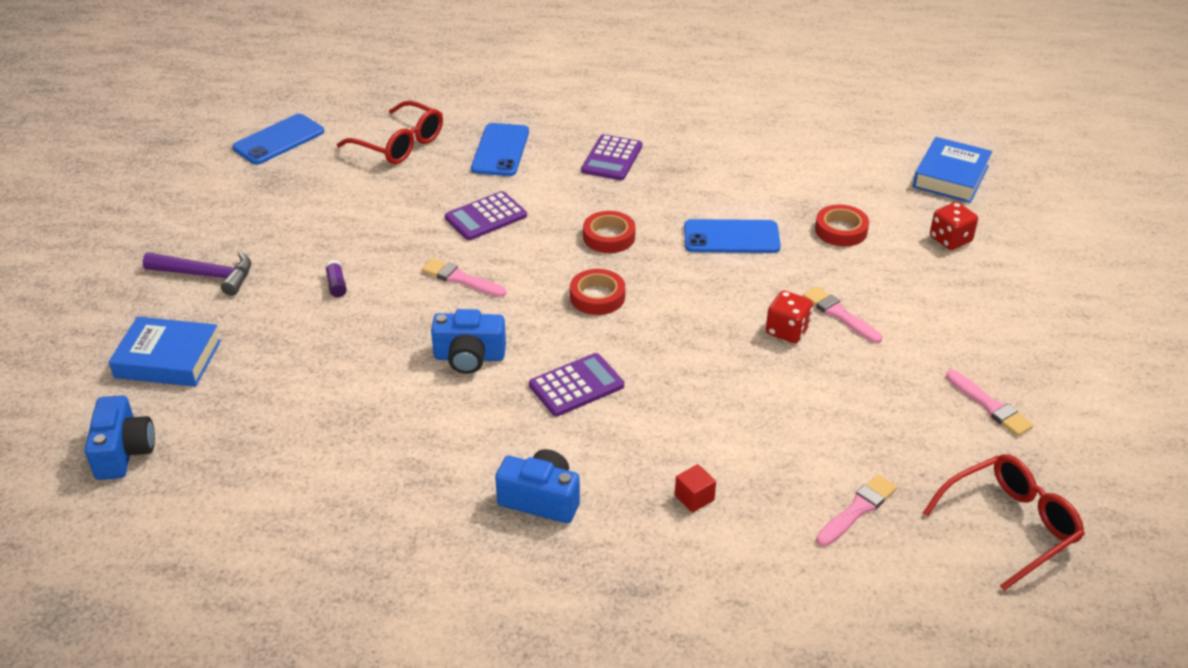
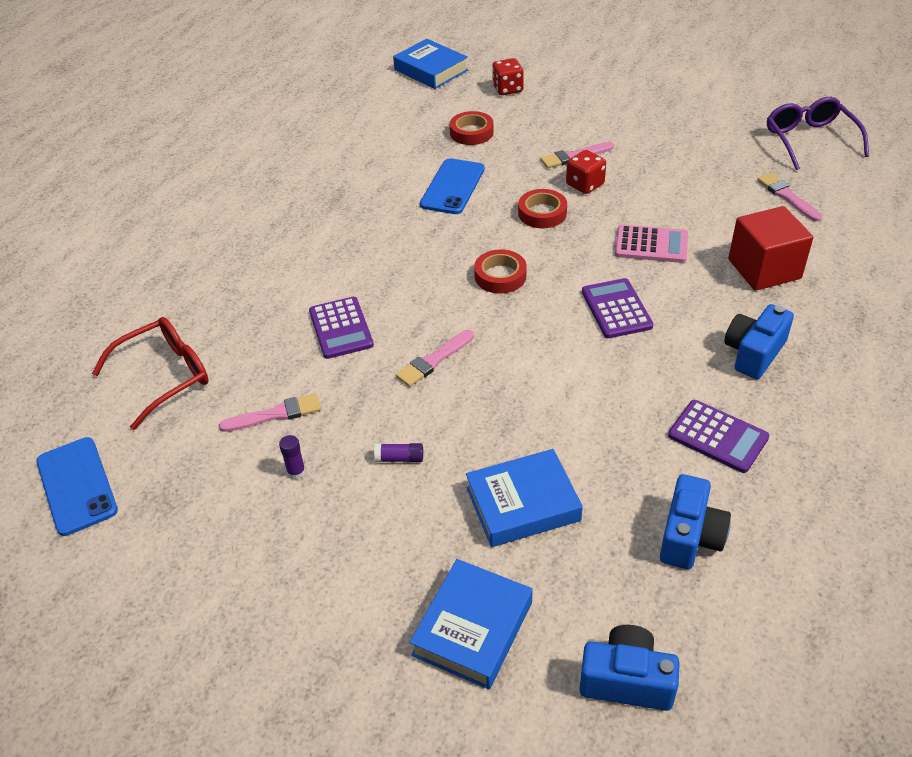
camera: 70 degrees left, 5 degrees up
purple hammer [143,251,251,296] -> none
blue camera [431,309,506,374] -> blue camera moved to [660,474,731,569]
blue phone [471,123,529,176] -> none
purple calculator [581,134,642,180] -> purple calculator moved to [668,400,770,473]
red tape [583,211,636,253] -> red tape moved to [518,189,567,228]
red cube [675,464,716,513] -> red cube [728,206,813,291], size x2.30
red glasses [923,454,1085,591] -> purple glasses [767,97,869,170]
pink brush [946,370,1034,436] -> pink brush moved to [219,394,321,432]
none -> purple glue stick [279,435,306,480]
none -> blue book [466,449,583,547]
none -> pink calculator [615,225,688,263]

